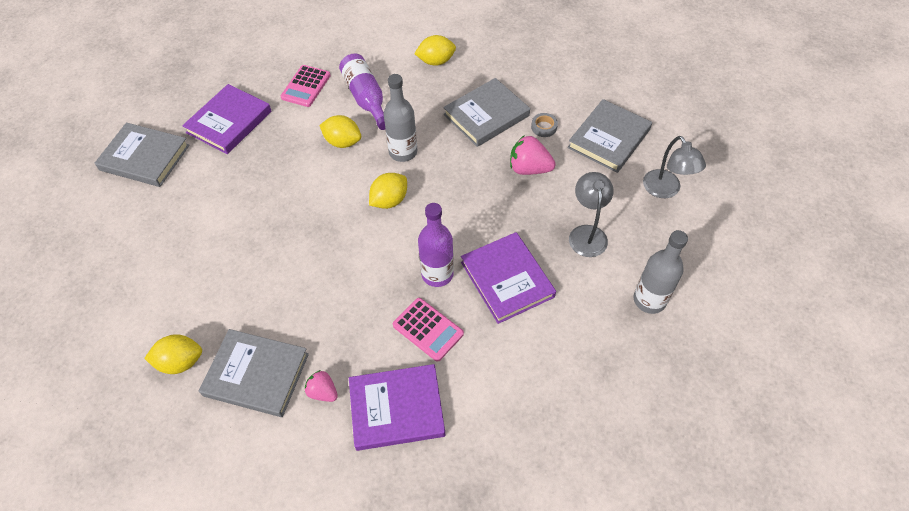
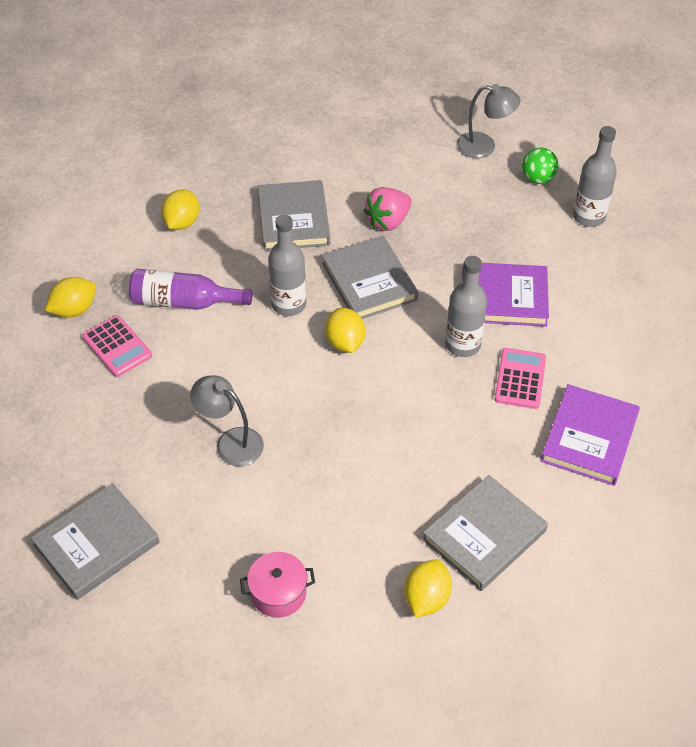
camera: 60 degrees left, 5 degrees down
purple book [182,84,271,154] -> none
pink strawberry [305,370,338,402] -> none
yellow lemon [319,115,361,148] -> yellow lemon moved to [45,277,96,317]
pink calculator [393,298,464,362] -> pink calculator turned 60 degrees counterclockwise [494,348,546,409]
purple bottle [418,203,454,287] -> grey bottle [445,256,487,357]
grey tape [531,113,558,137] -> none
grey book [567,99,652,173] -> grey book moved to [322,236,418,319]
grey lamp [569,172,614,257] -> grey lamp moved to [190,375,264,466]
none -> pink pot [240,552,315,618]
none -> green ball [522,148,558,184]

